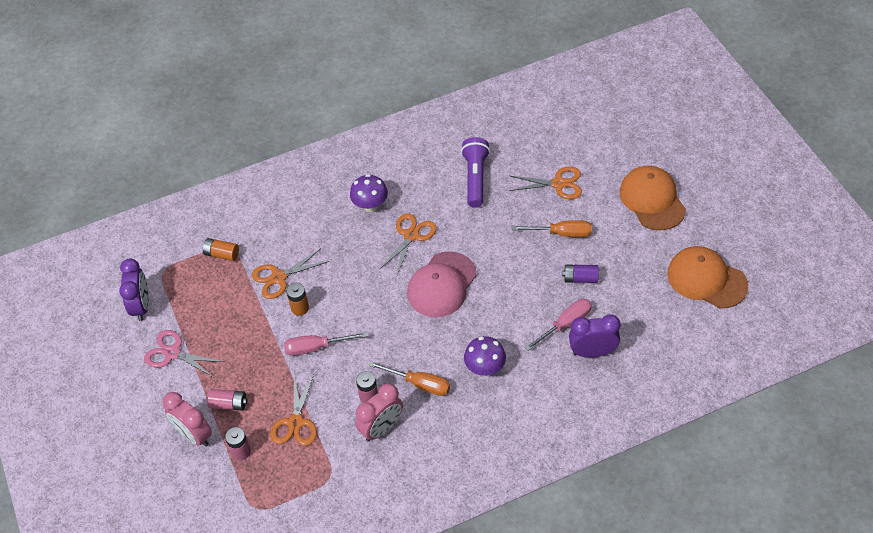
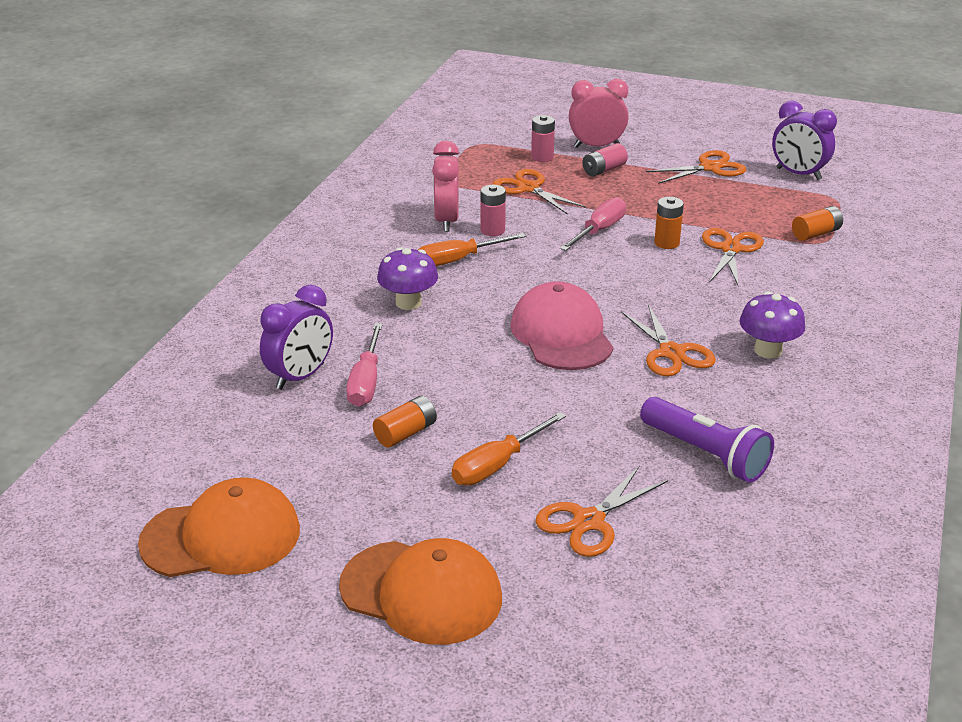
camera: 130 degrees right, 20 degrees down
pink scissors [144,330,224,377] -> orange scissors [646,150,746,184]
purple battery [562,264,599,283] -> orange battery [373,396,437,447]

